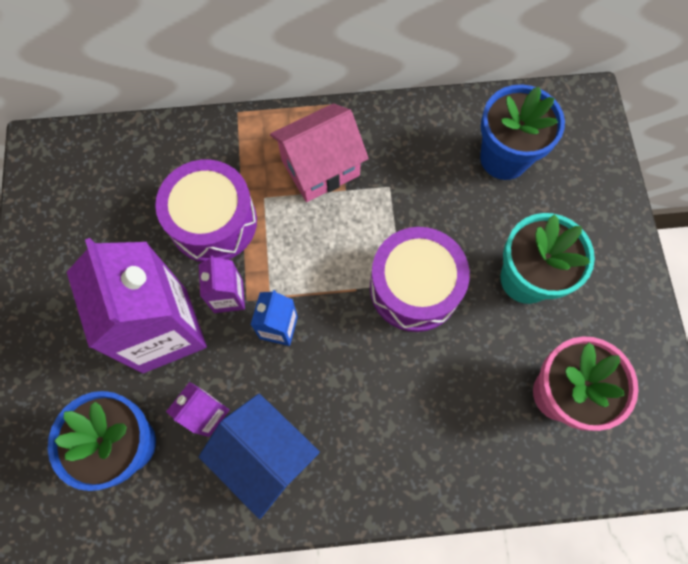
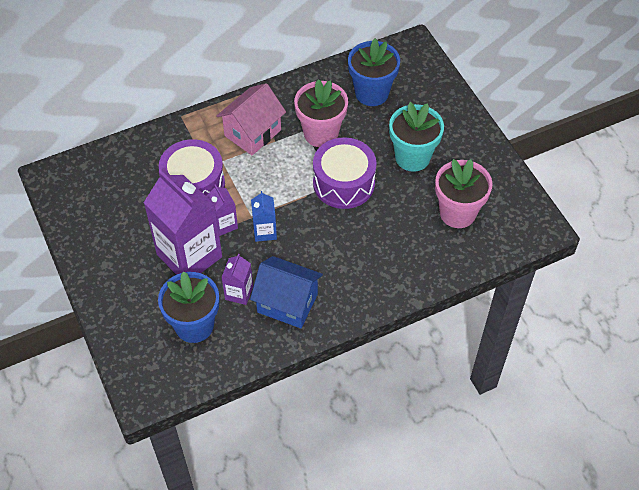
camera: 20 degrees left, 15 degrees down
none -> pink flower pot [294,79,348,147]

